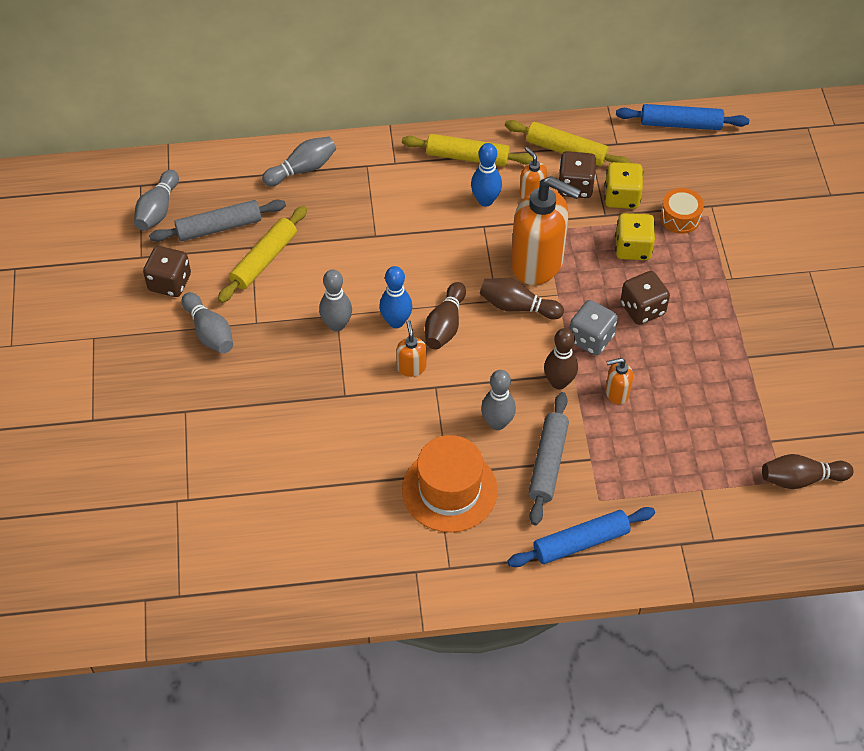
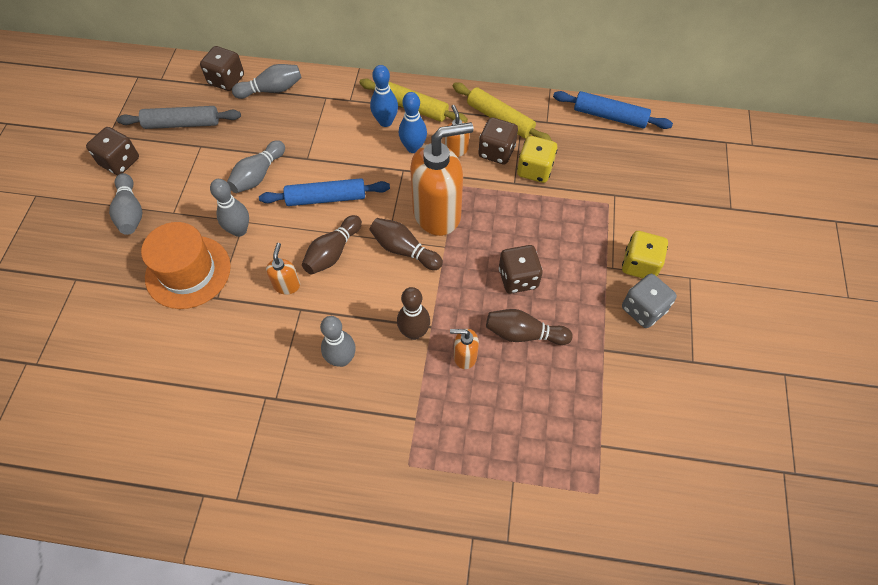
camera: 15 degrees right, 5 degrees up
grey bowling pin [134,170,179,231] -> grey bowling pin moved to [227,140,285,193]
yellow rolling pin [218,206,307,303] -> none
blue bowling pin [379,266,413,328] -> blue bowling pin moved to [370,65,398,127]
orange hat [402,435,498,532] -> orange hat moved to [141,222,231,309]
blue rolling pin [508,507,655,567] -> blue rolling pin moved to [259,178,390,206]
orange soap dispenser [511,176,581,285] -> orange soap dispenser turned 60 degrees counterclockwise [410,122,474,236]
grey rolling pin [528,392,569,525] -> none
grey dice [570,300,618,356] -> grey dice moved to [622,274,677,328]
yellow dice [615,213,655,260] -> yellow dice moved to [622,231,668,279]
orange drum [660,188,704,234] -> none
brown bowling pin [762,454,853,489] -> brown bowling pin moved to [486,309,573,345]
none -> brown dice [200,46,244,91]

